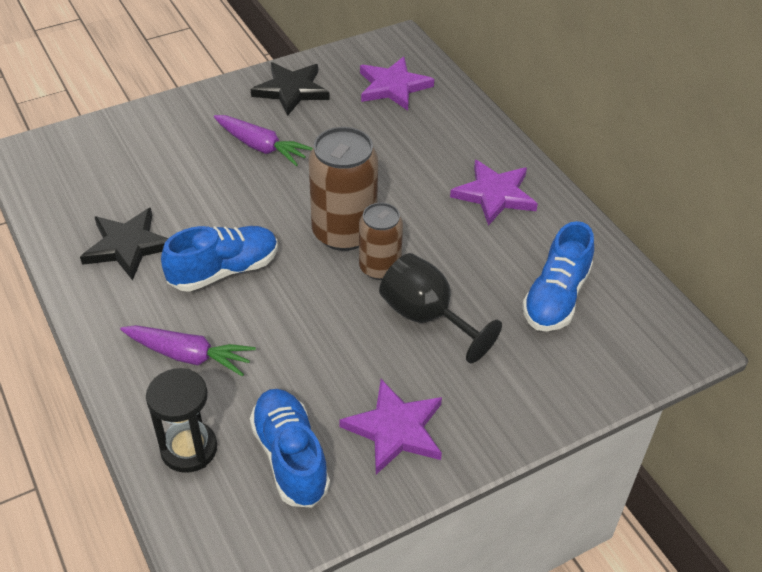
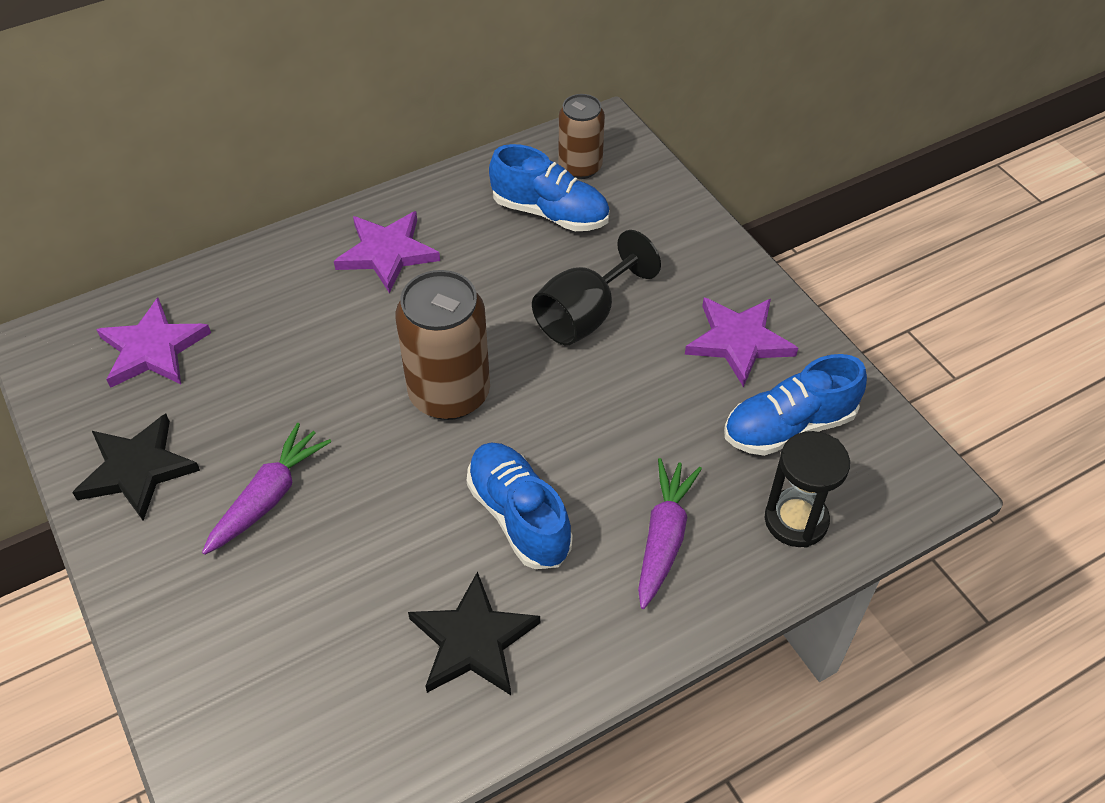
camera: 90 degrees left, 5 degrees up
brown can [359,203,403,280] -> brown can moved to [559,94,605,179]

